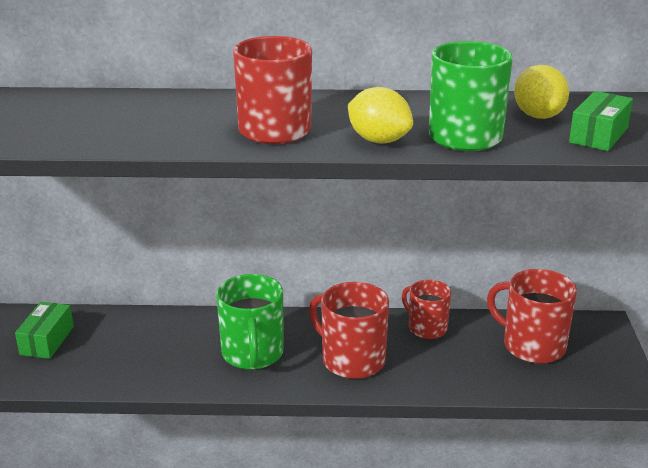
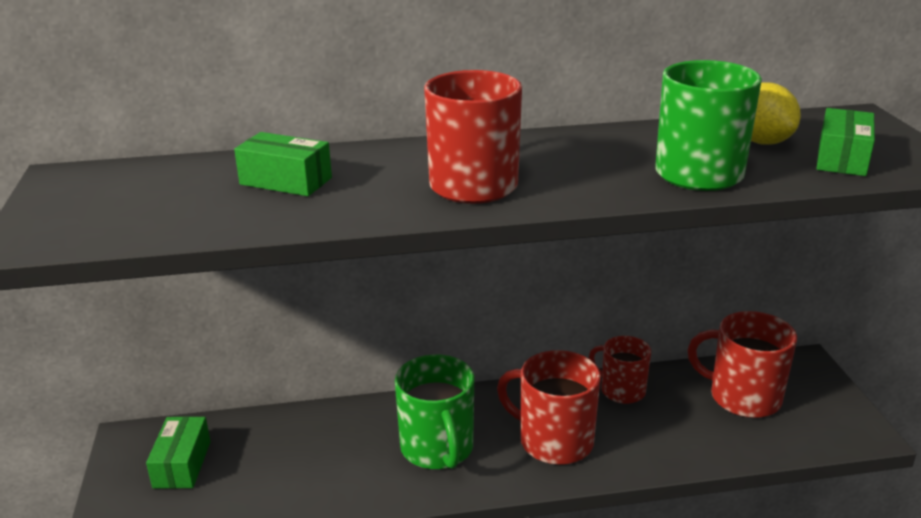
camera: 10 degrees left, 0 degrees up
yellow lemon [348,87,413,144] -> none
none -> green box [234,132,332,196]

